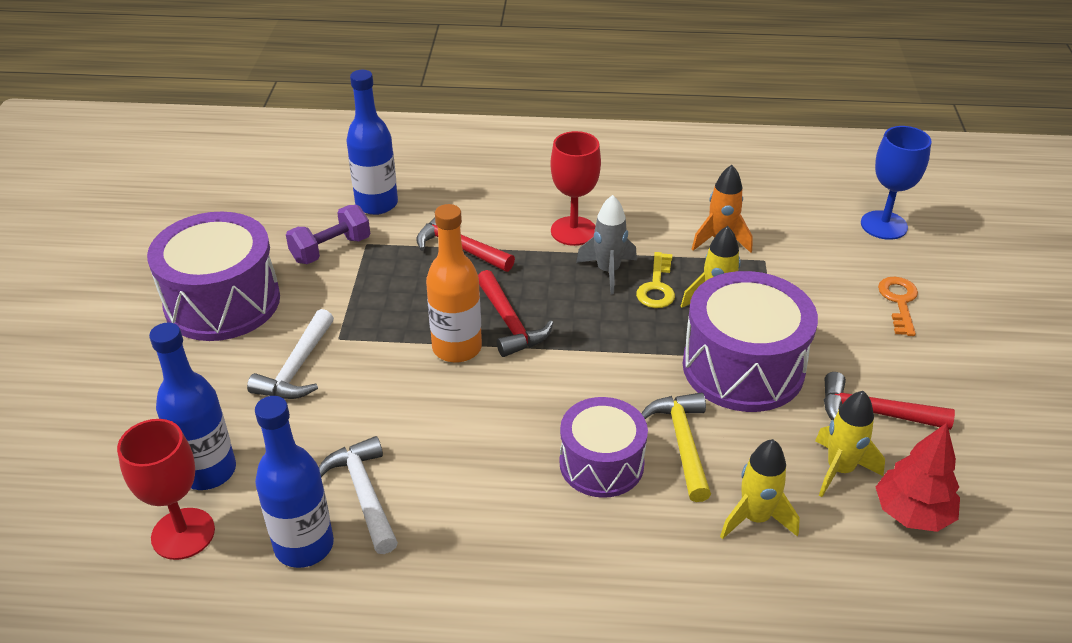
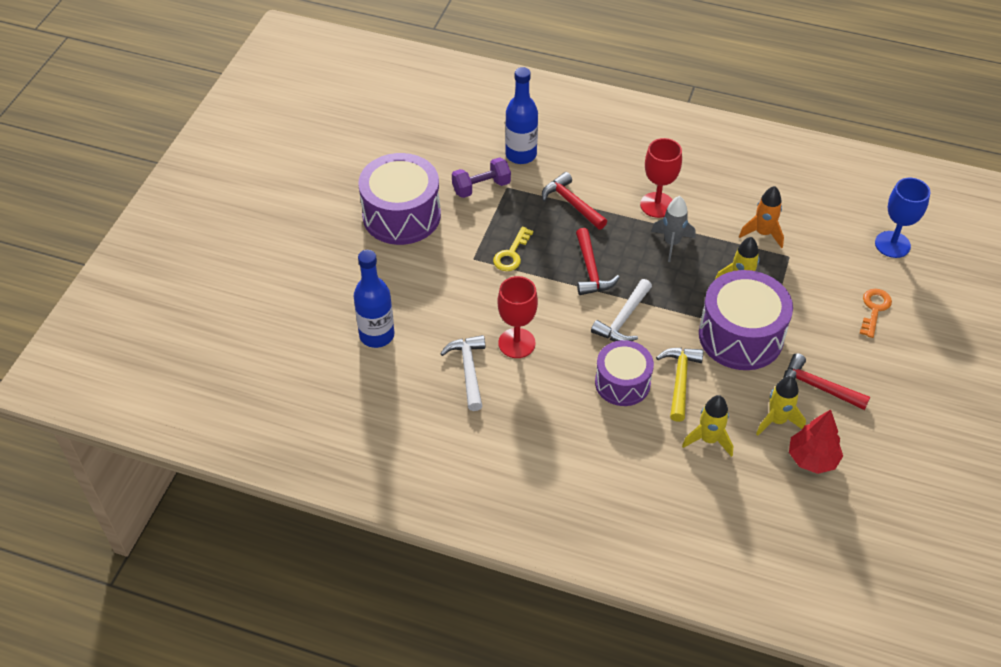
camera: 15 degrees right, 10 degrees up
red goblet [117,419,215,560] -> red goblet moved to [497,276,538,358]
white hammer [247,309,334,399] -> white hammer moved to [591,279,652,342]
blue bottle [255,396,334,568] -> none
orange bottle [426,204,482,362] -> none
yellow key [636,252,675,308] -> yellow key moved to [493,227,533,271]

